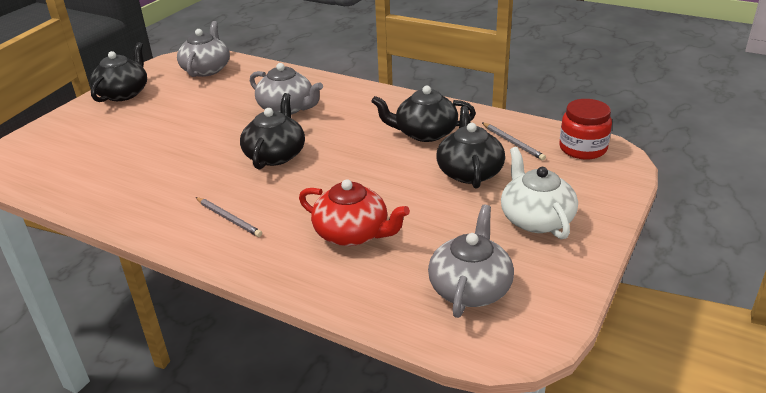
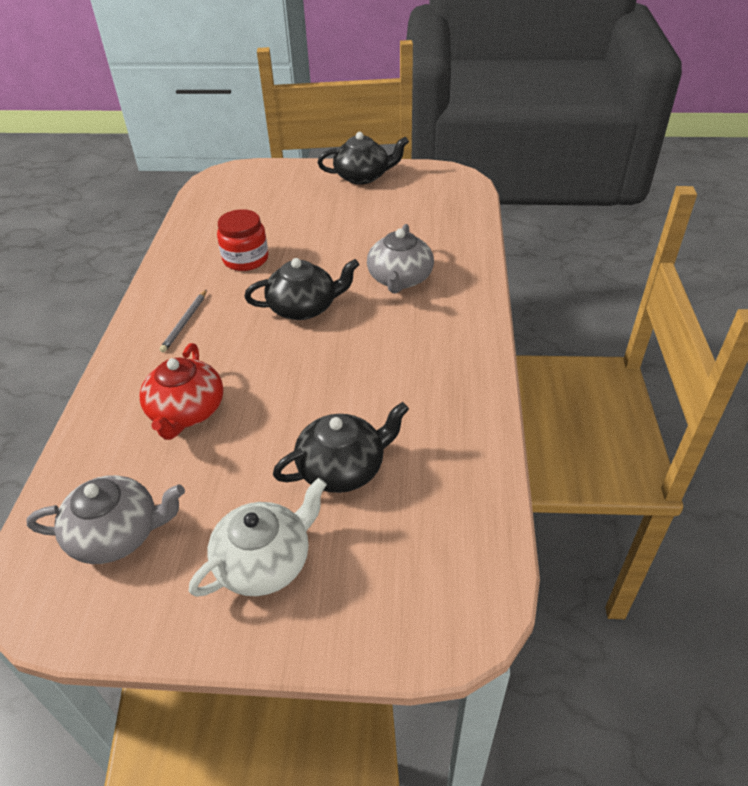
camera: 65 degrees right, 10 degrees up
grey teapot [177,21,230,77] -> none
black teapot [371,86,476,142] -> none
grey pencil [482,123,546,161] -> none
red jar [559,99,612,159] -> red jar moved to [217,209,268,271]

